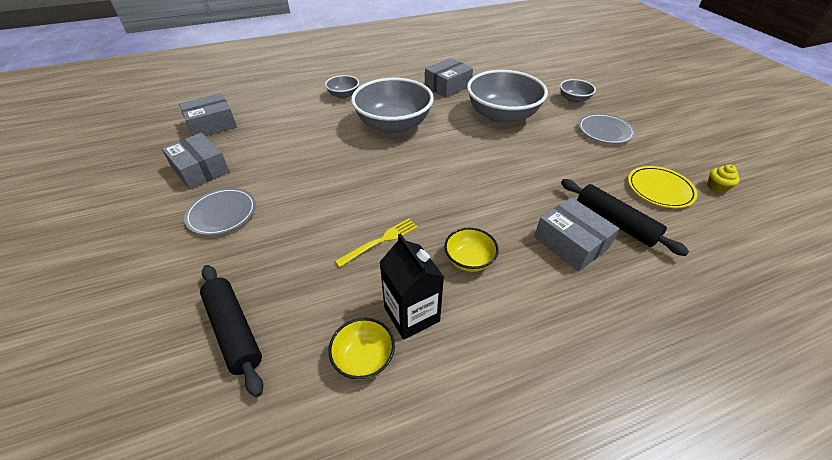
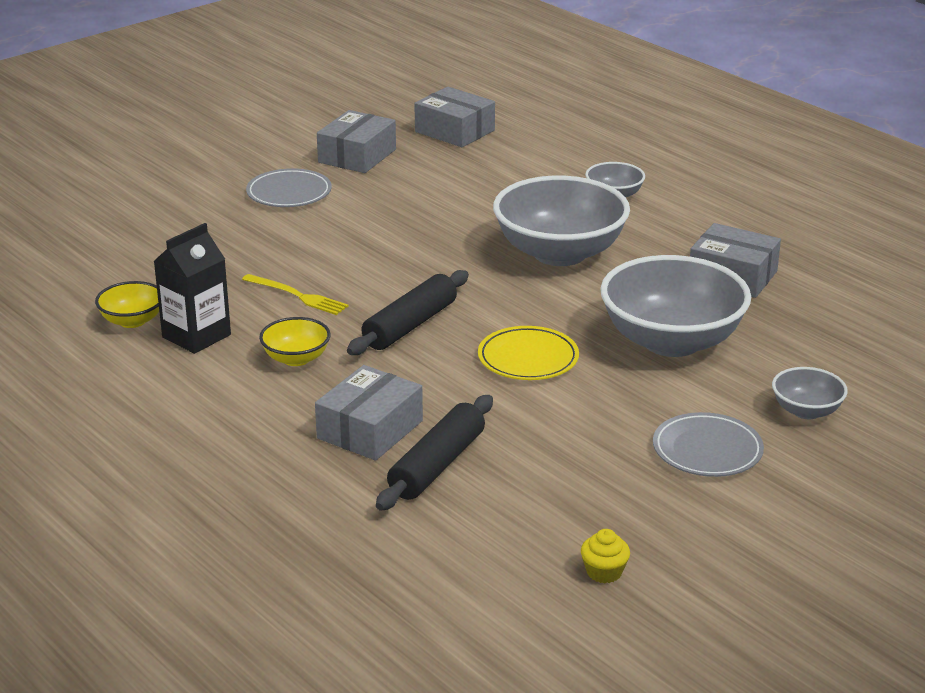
camera: 70 degrees right, 15 degrees down
black rolling pin [200,265,263,397] -> black rolling pin moved to [347,270,469,355]
yellow plate [628,166,697,208] -> yellow plate moved to [478,326,579,380]

